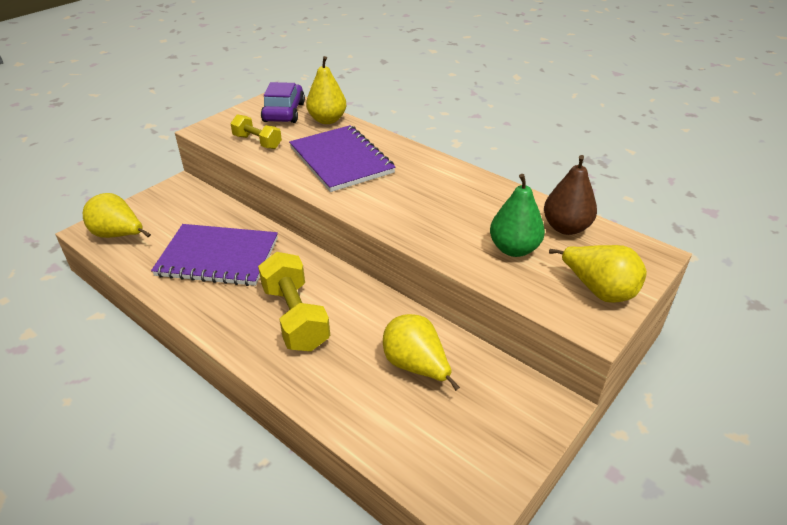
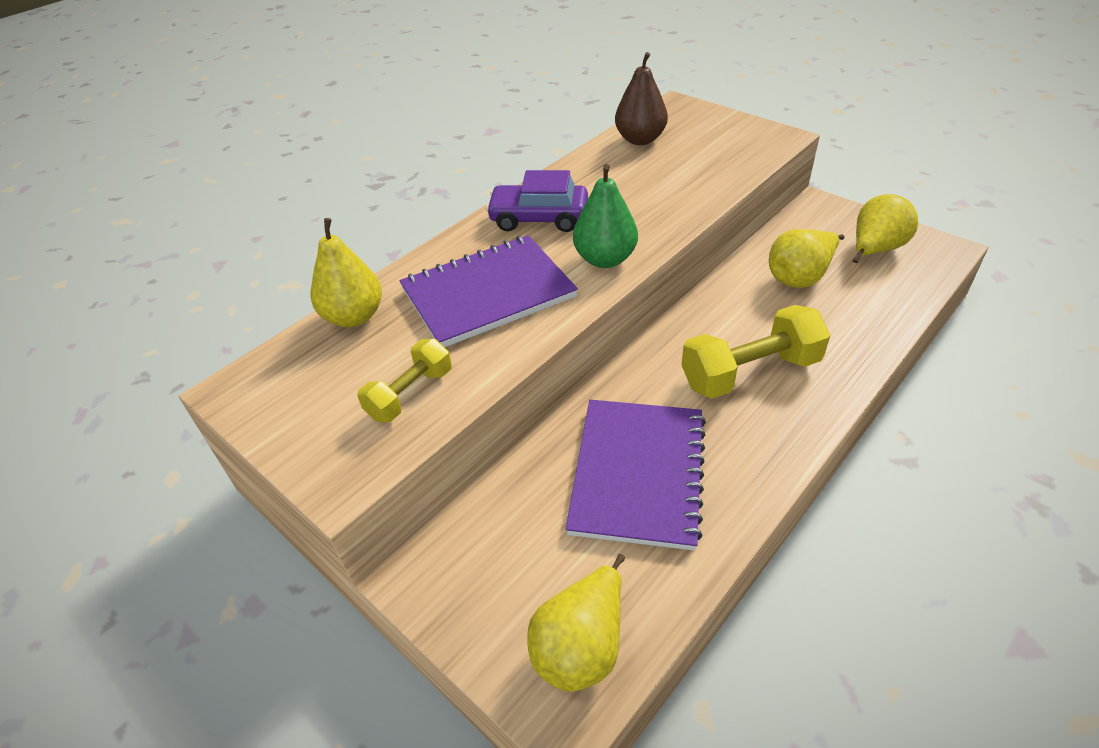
camera: 85 degrees left, 5 degrees up
purple car [261,82,305,123] -> purple car moved to [486,170,588,232]
green pear [490,174,545,257] -> green pear moved to [573,164,638,268]
yellow pear [549,245,647,303] -> yellow pear moved to [853,194,918,263]

